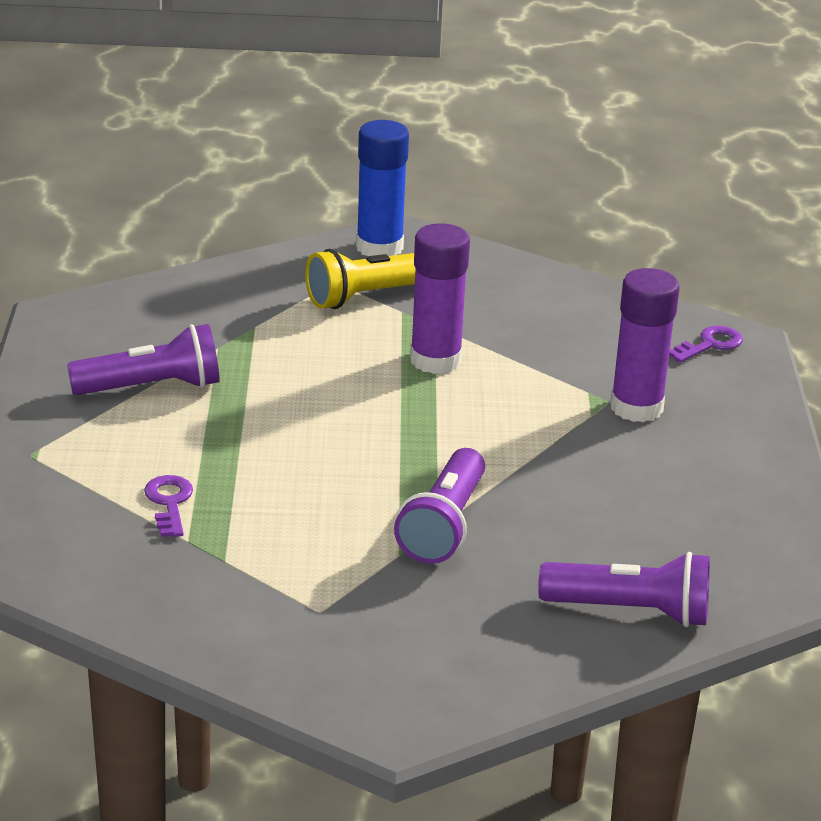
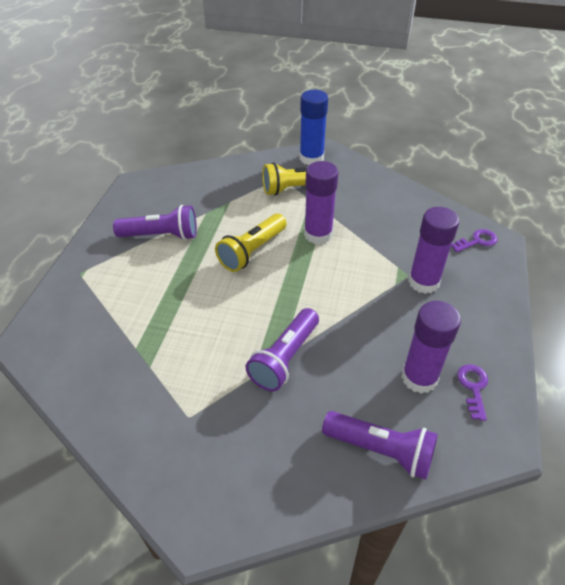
camera: 15 degrees right, 15 degrees up
purple key [144,475,193,537] -> purple key moved to [457,364,488,421]
none -> yellow flashlight [215,214,287,272]
none -> purple glue stick [402,301,461,393]

